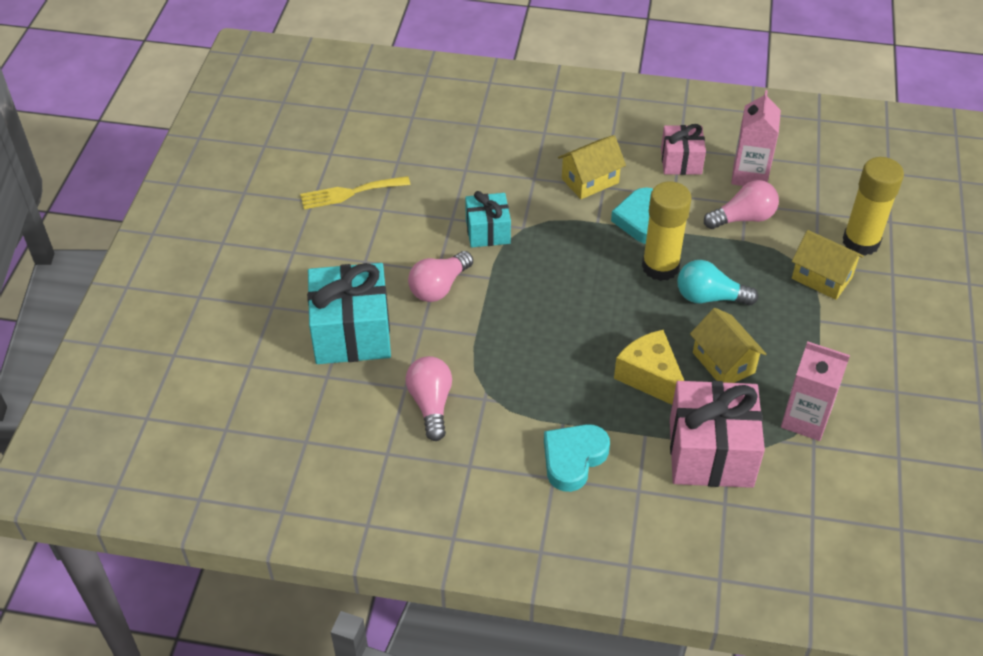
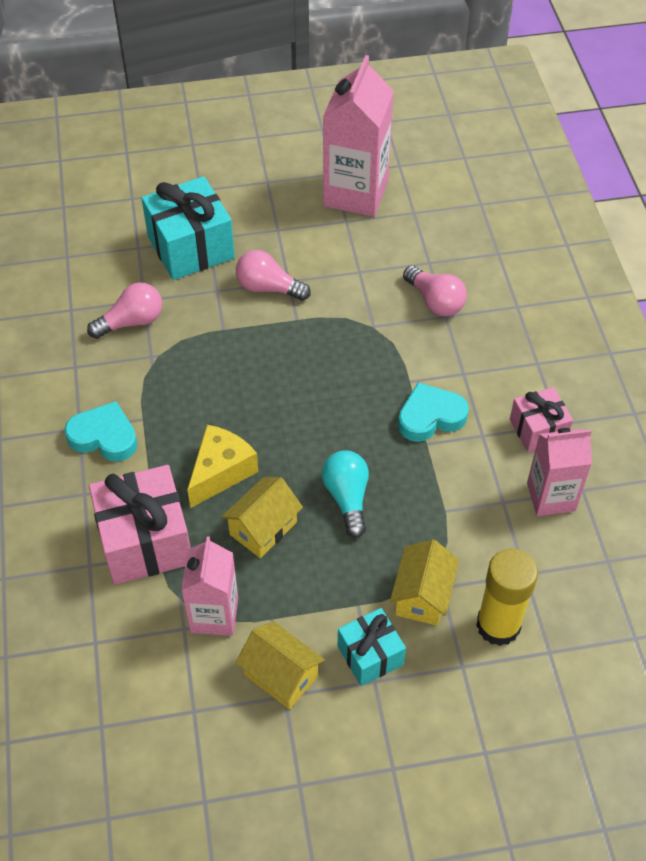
camera: 70 degrees right, 5 degrees up
yellow fork [300,176,410,209] -> pink carton [323,55,394,217]
turquoise gift [465,191,511,248] -> turquoise gift moved to [338,608,406,686]
yellow house [558,135,626,199] -> yellow house moved to [235,621,325,709]
yellow glue stick [642,182,692,281] -> none
pink light bulb [704,180,779,229] -> pink light bulb moved to [403,266,467,316]

